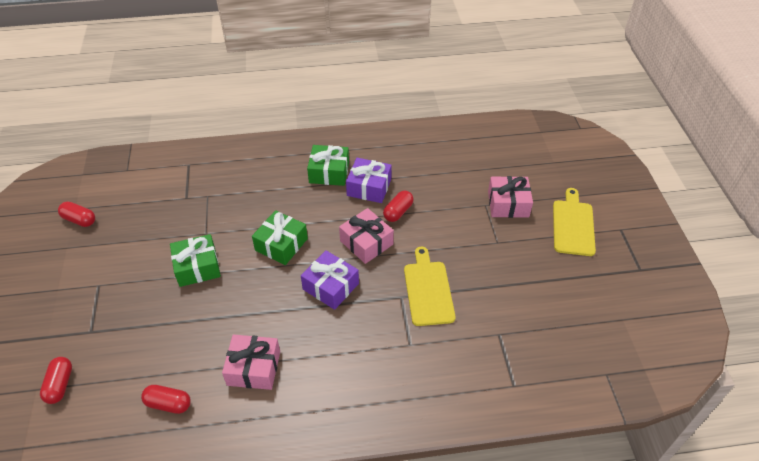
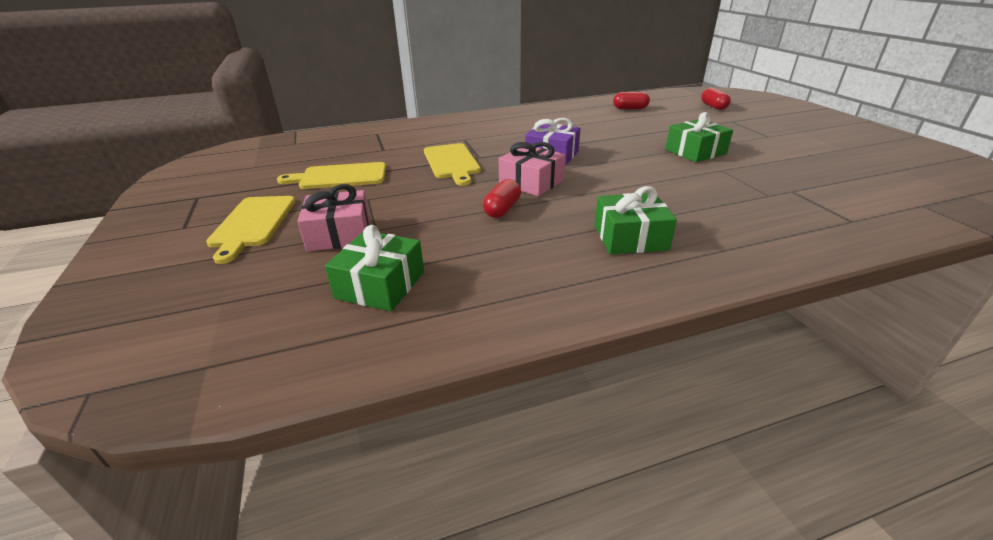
camera: 170 degrees right, 15 degrees down
red capsule [58,202,95,227] -> none
pink gift [222,335,280,390] -> none
green gift [252,210,308,265] -> green gift moved to [325,225,424,311]
purple gift [346,158,392,203] -> none
none -> yellow cutting board [277,162,386,189]

